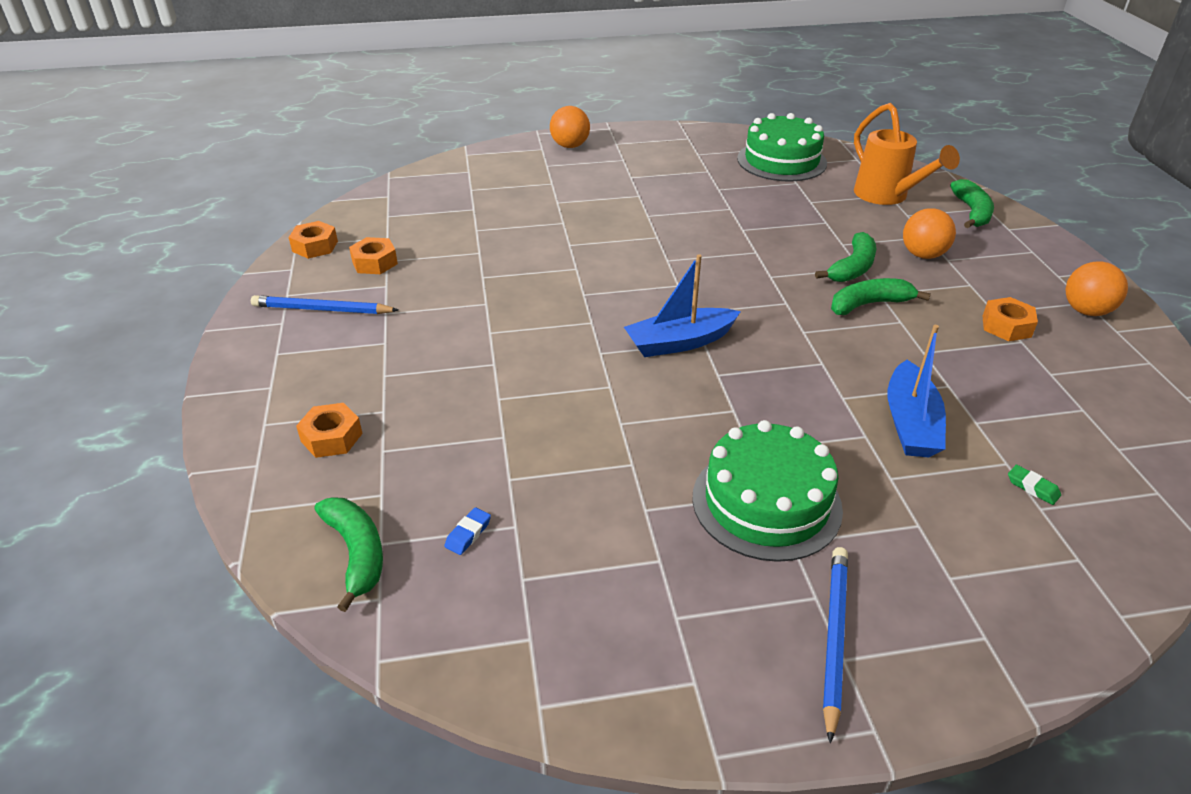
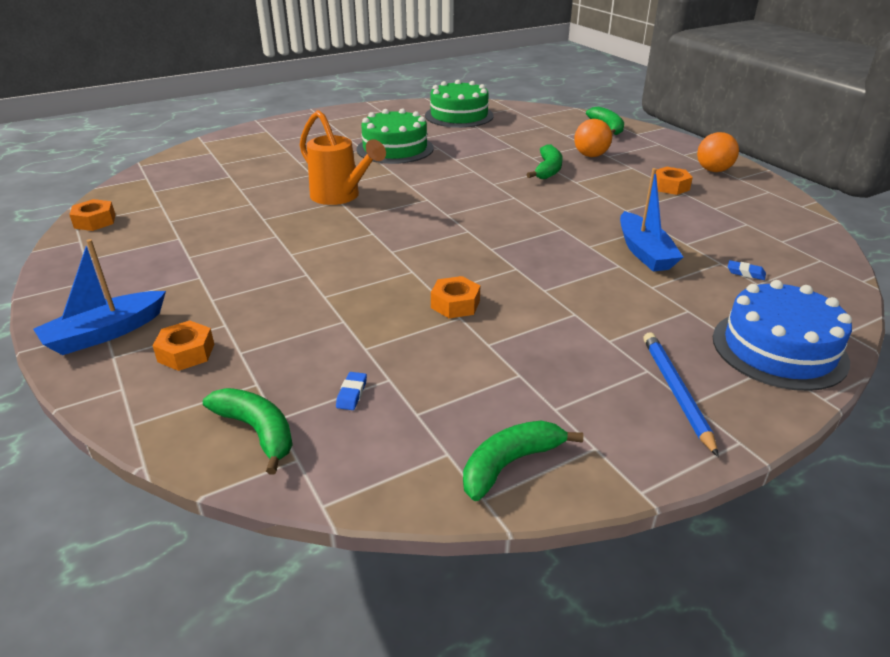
camera: 20 degrees left, 5 degrees down
blue pencil [251,295,398,314] -> none
orange nut [349,237,398,274] -> orange nut moved to [431,276,480,318]
orange ball [550,106,590,148] -> none
blue boat [624,254,741,357] -> blue boat moved to [33,239,166,355]
green cake [692,420,843,562] -> green cake moved to [356,108,434,164]
green banana [831,278,931,315] -> green banana moved to [463,420,583,501]
orange watering can [854,103,960,205] -> orange watering can moved to [300,110,386,205]
green eraser [1008,465,1061,505] -> blue eraser [728,260,766,280]
none -> blue cake [713,280,852,391]

